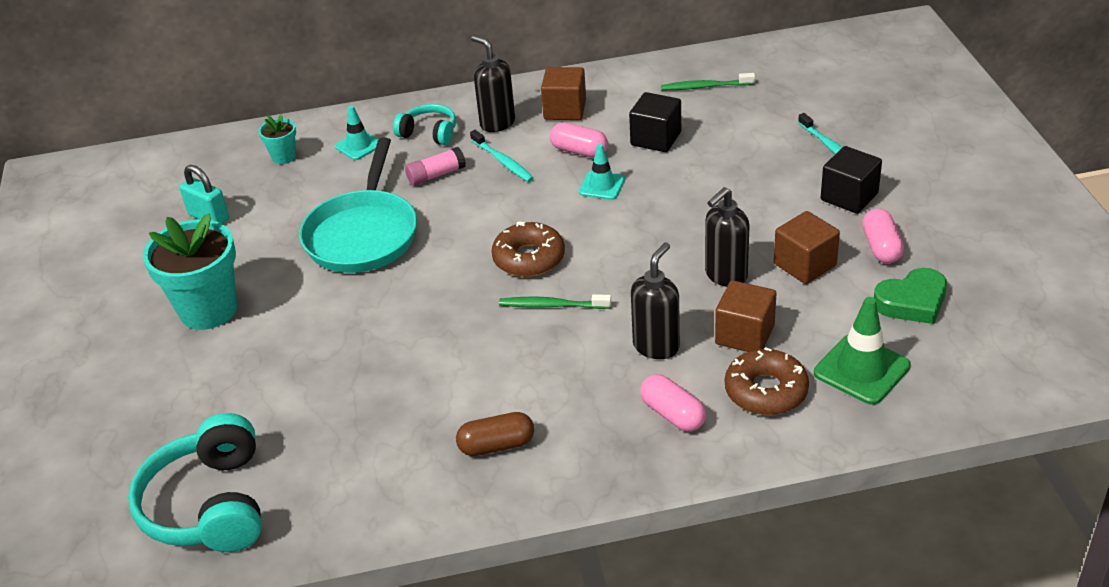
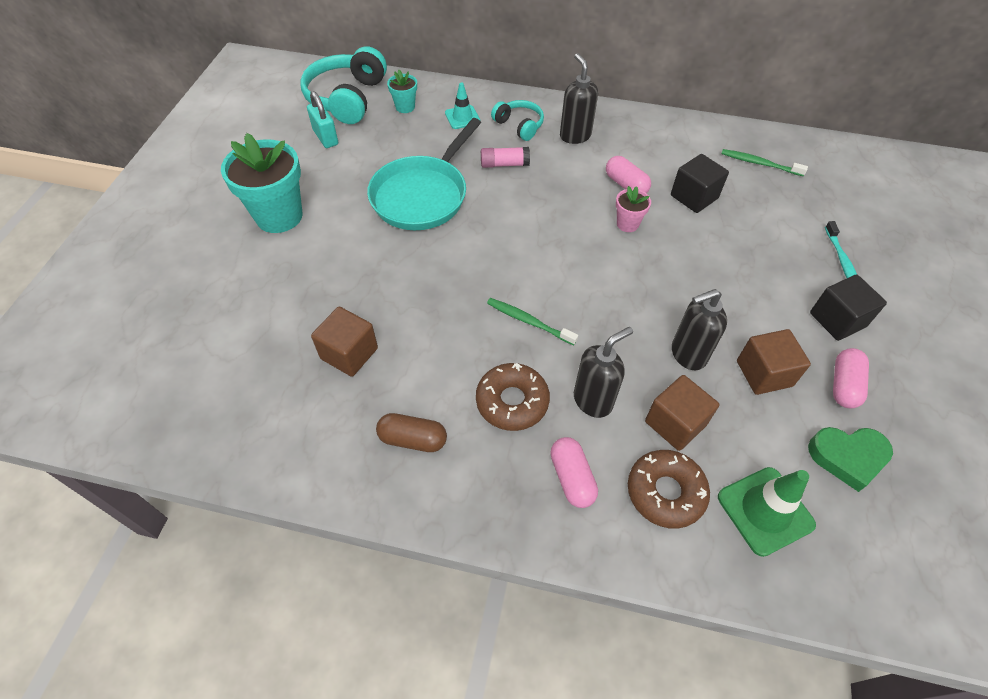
camera: 20 degrees right, 15 degrees up
turquoise headphones [128,413,262,552] -> turquoise headphones moved to [300,46,387,124]
turquoise toothbrush [470,130,534,182] -> none
brown donut [491,222,565,277] -> brown donut moved to [476,363,550,431]
brown cube [541,67,586,120] -> brown cube moved to [311,307,378,377]
turquoise traffic cone [579,144,625,200] -> pink flower pot [616,186,651,232]

